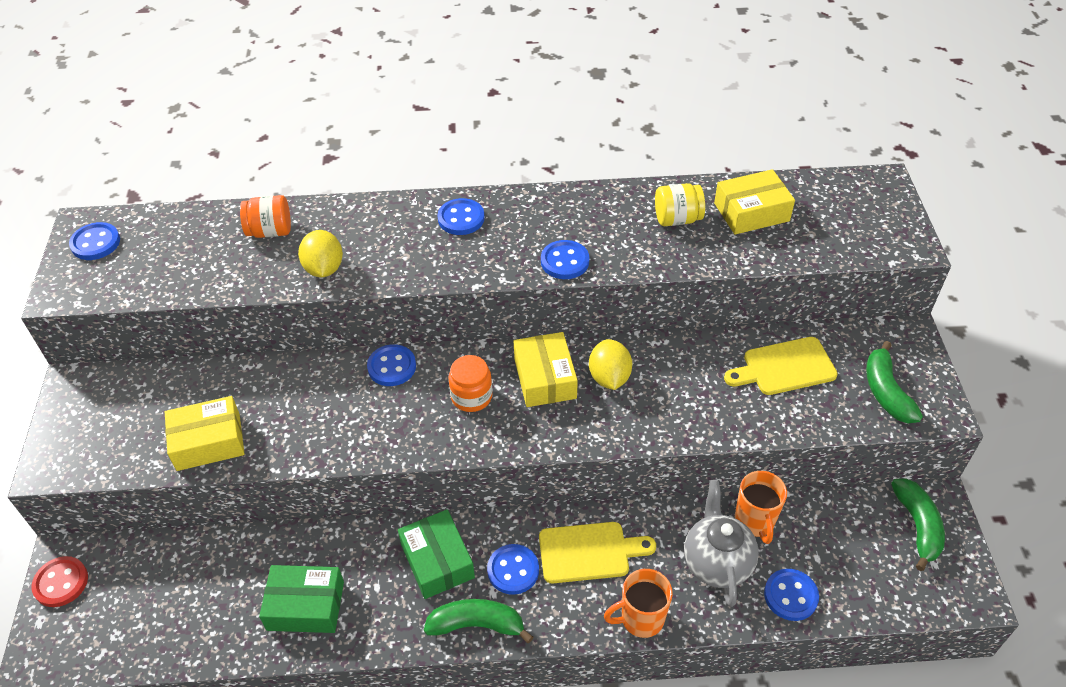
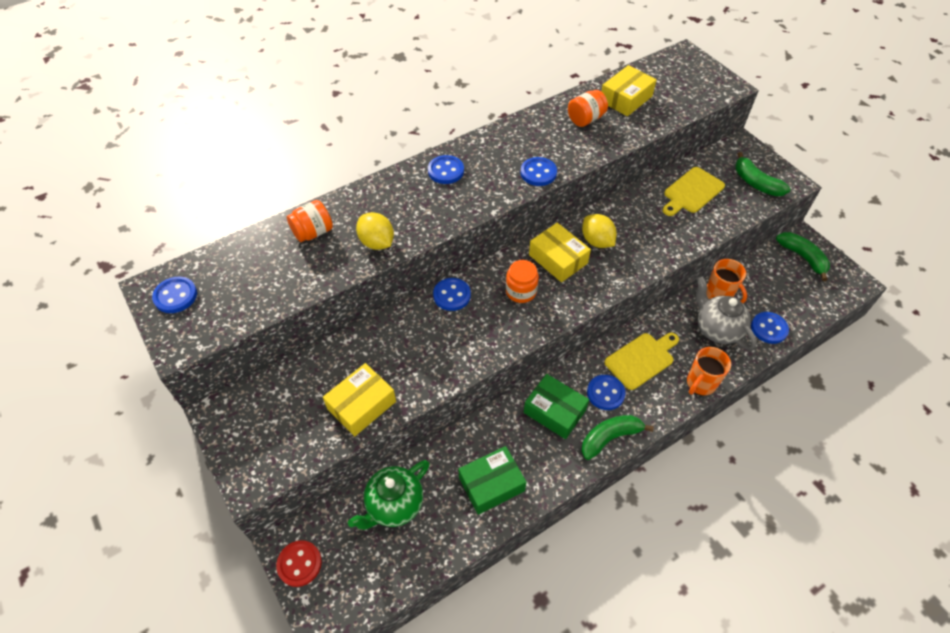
camera: 30 degrees left, 5 degrees up
yellow jar [655,183,705,226] -> orange jar [568,90,608,127]
none -> green teapot [348,460,430,530]

